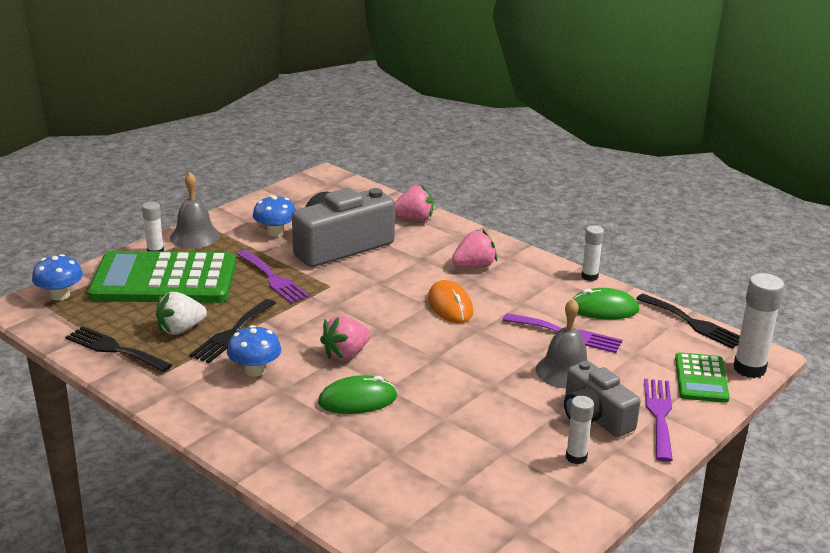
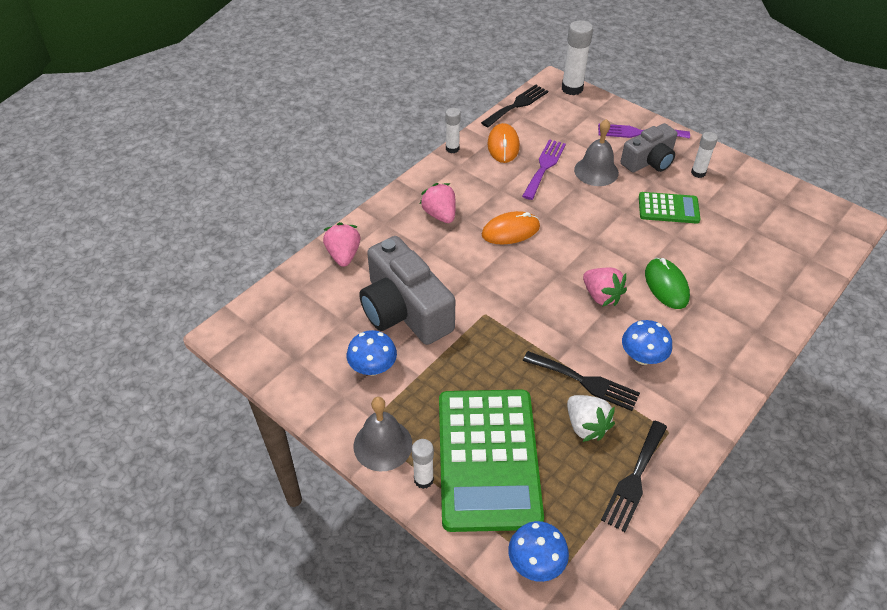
camera: 90 degrees left, 20 degrees up
purple fork [237,250,309,303] -> none
green mouse [572,288,639,320] -> orange mouse [487,123,520,163]
green calculator [675,352,730,403] -> green calculator moved to [639,192,701,224]

